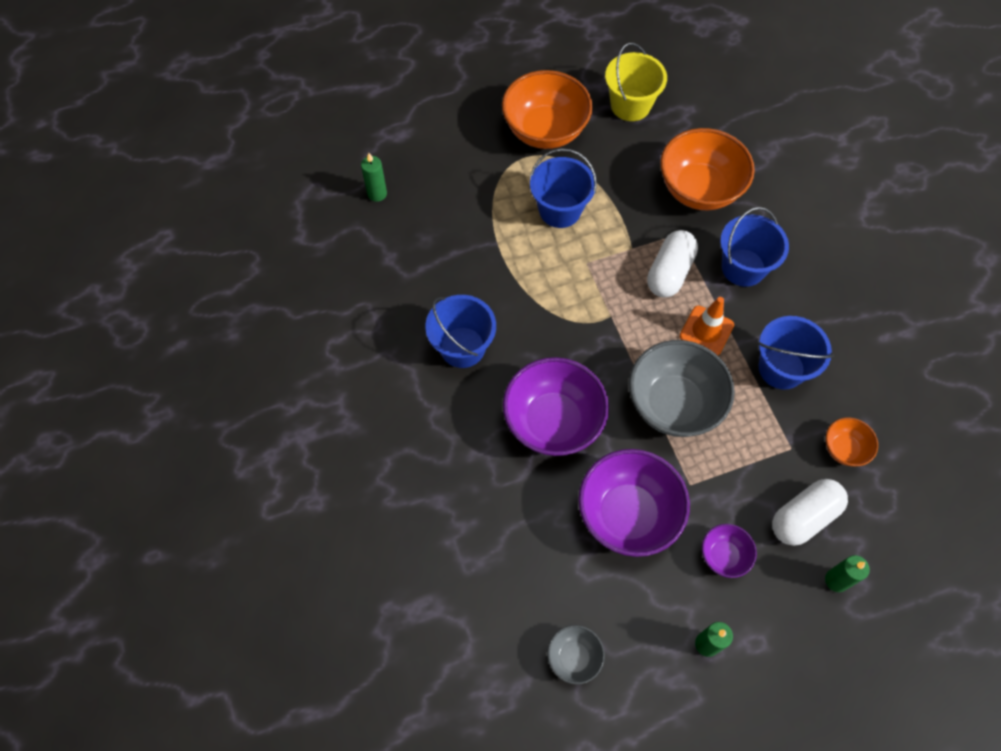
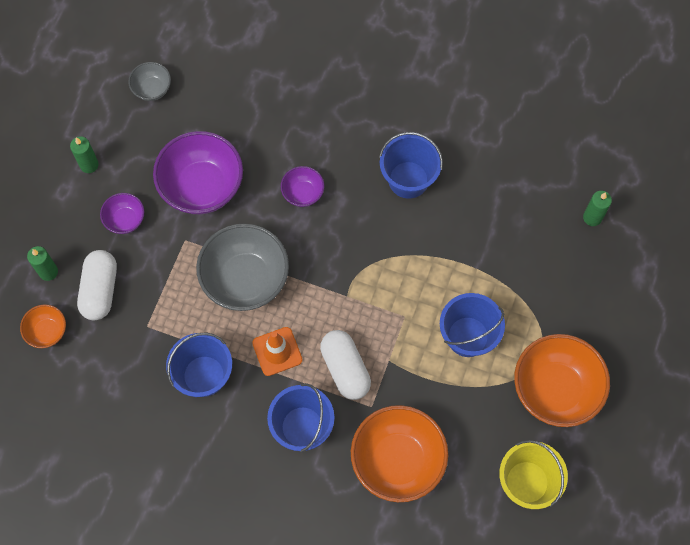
camera: 130 degrees right, 5 degrees up
purple bowl [503,357,609,456] -> purple bowl [281,166,324,207], size x0.49
orange bowl [826,417,878,466] -> orange bowl moved to [20,304,66,348]

